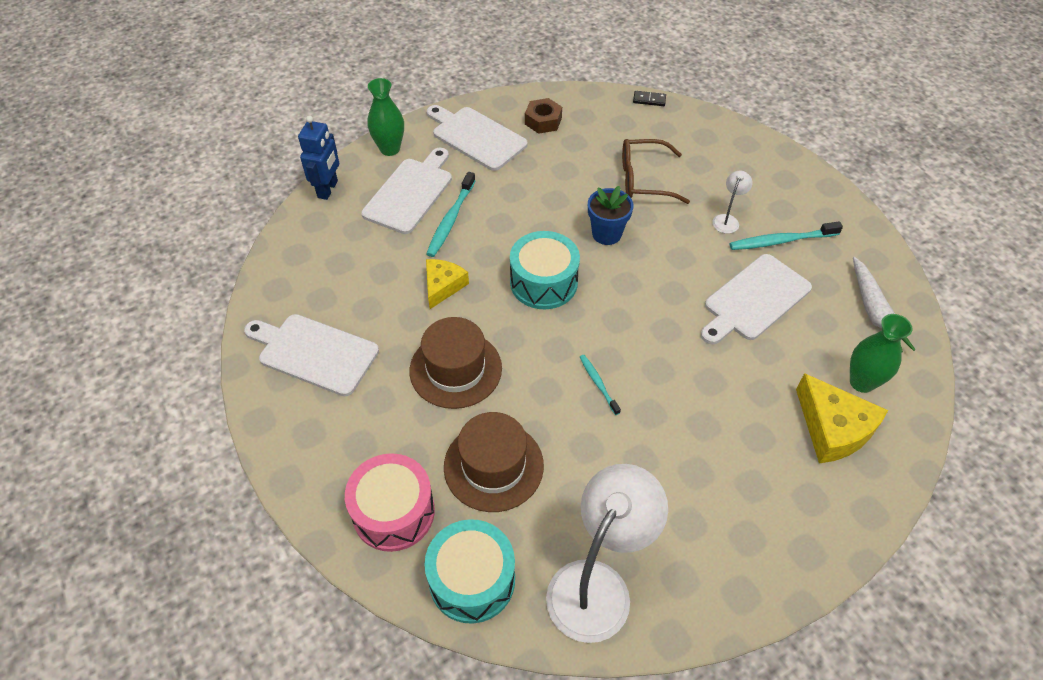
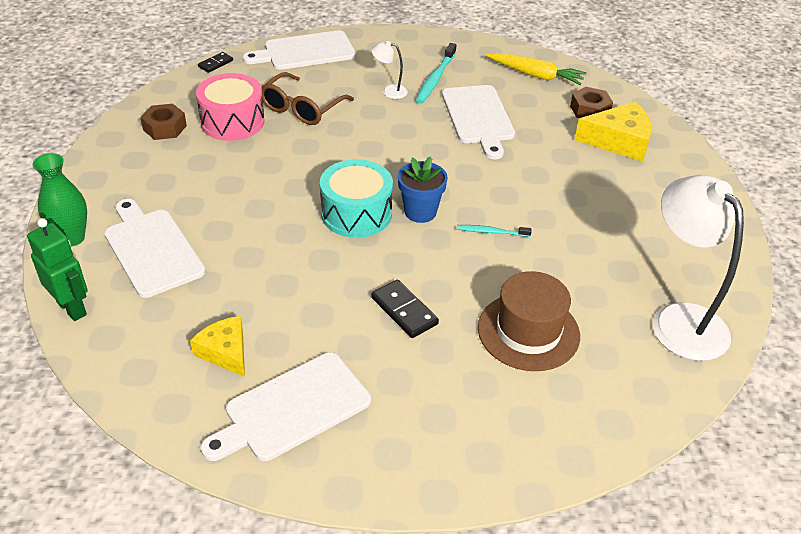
camera: 60 degrees left, 10 degrees down
blue robot [298,115,339,200] -> green robot [27,218,88,321]
pink drum [345,453,435,552] -> pink drum moved to [196,73,265,141]
brown hat [409,317,502,409] -> black domino [371,280,439,338]
turquoise drum [424,519,515,624] -> none
turquoise toothbrush [426,172,476,257] -> none
yellow cheese [426,259,469,309] -> yellow cheese moved to [190,316,245,377]
white cutting board [427,105,528,171] -> white cutting board moved to [243,30,356,70]
blue flower pot [588,186,634,245] -> blue flower pot moved to [398,156,448,223]
white lamp [712,171,753,234] -> white lamp turned 45 degrees counterclockwise [371,41,408,99]
green vase [850,314,912,393] -> brown nut [570,87,613,118]
white carrot [853,257,916,352] -> yellow carrot [486,53,587,85]

